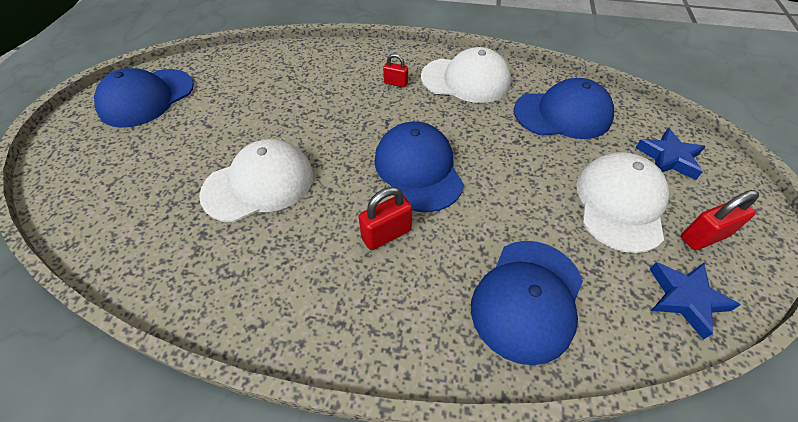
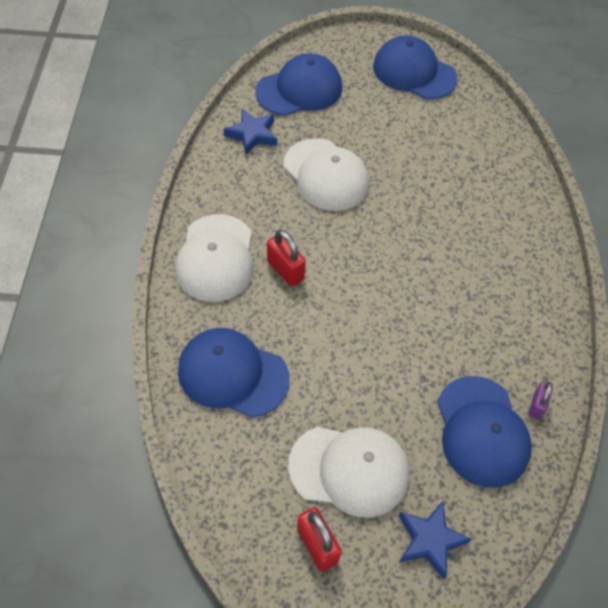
camera: 80 degrees right, 5 degrees up
blue cap [374,122,464,212] -> blue cap moved to [256,54,342,116]
red padlock [383,53,408,87] -> none
white cap [421,47,511,103] -> white cap moved to [175,214,254,302]
blue star [649,262,741,340] -> blue star moved to [223,109,277,155]
none -> purple padlock [528,382,553,420]

